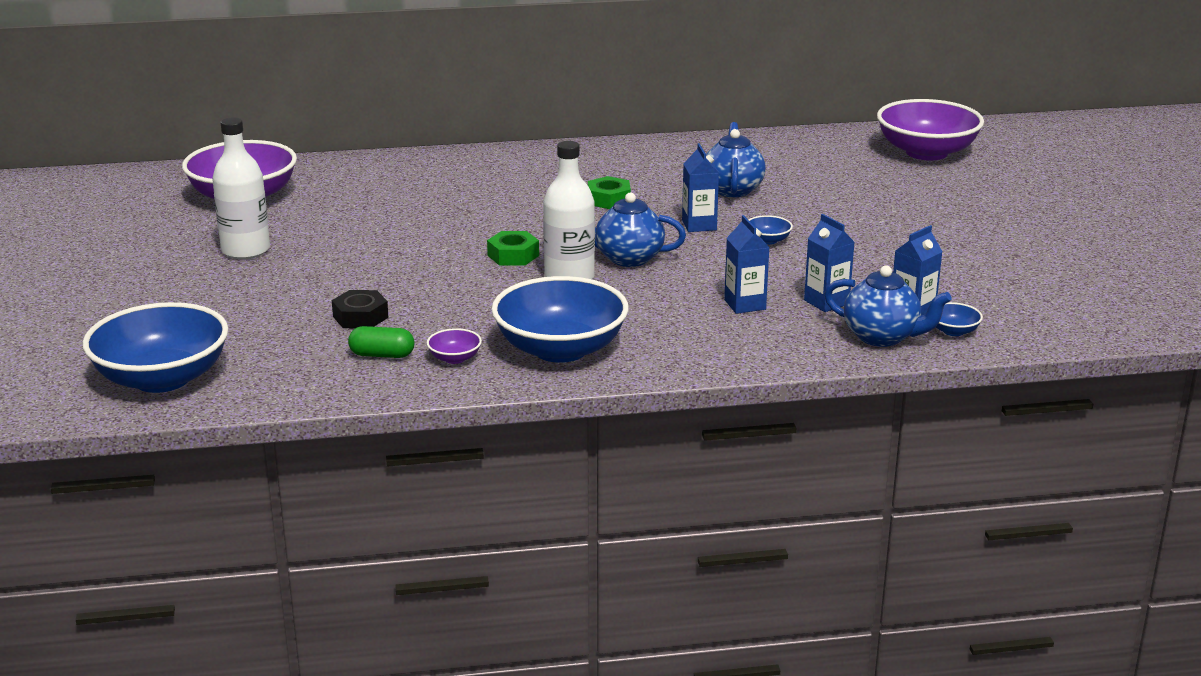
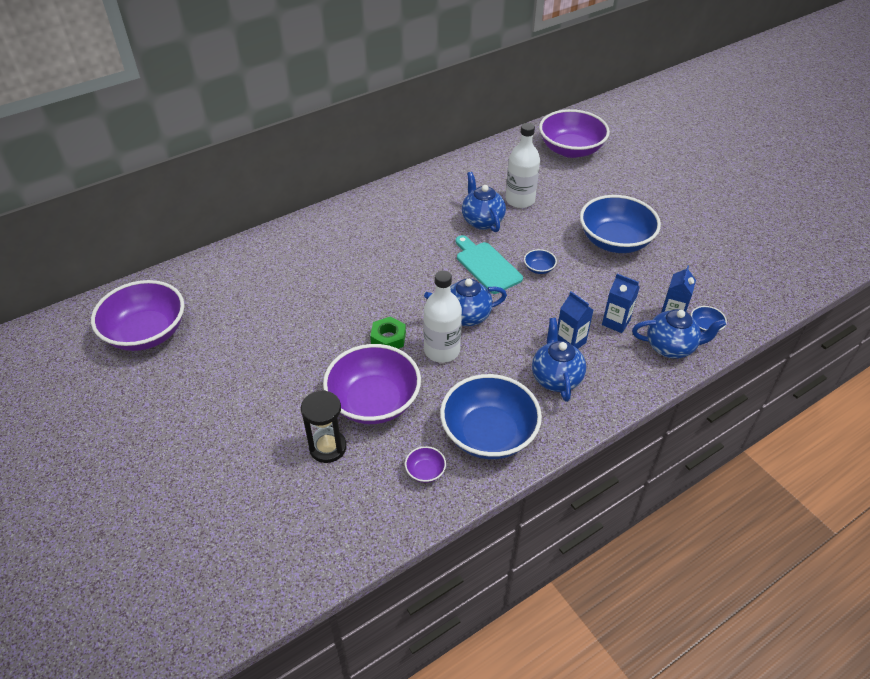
camera: 25 degrees left, 20 degrees up
blue bowl [83,302,228,393] -> blue bowl moved to [580,195,661,253]
white bottle [212,117,270,259] -> white bottle moved to [505,123,540,208]
black nut [332,290,389,328] -> black hourglass [301,390,346,463]
green capsule [348,326,414,358] -> none
green nut [588,176,631,209] -> none
blue carton [682,143,719,232] -> turquoise cutting board [456,235,523,294]
none -> purple bowl [323,344,421,424]
none -> blue teapot [532,318,586,402]

